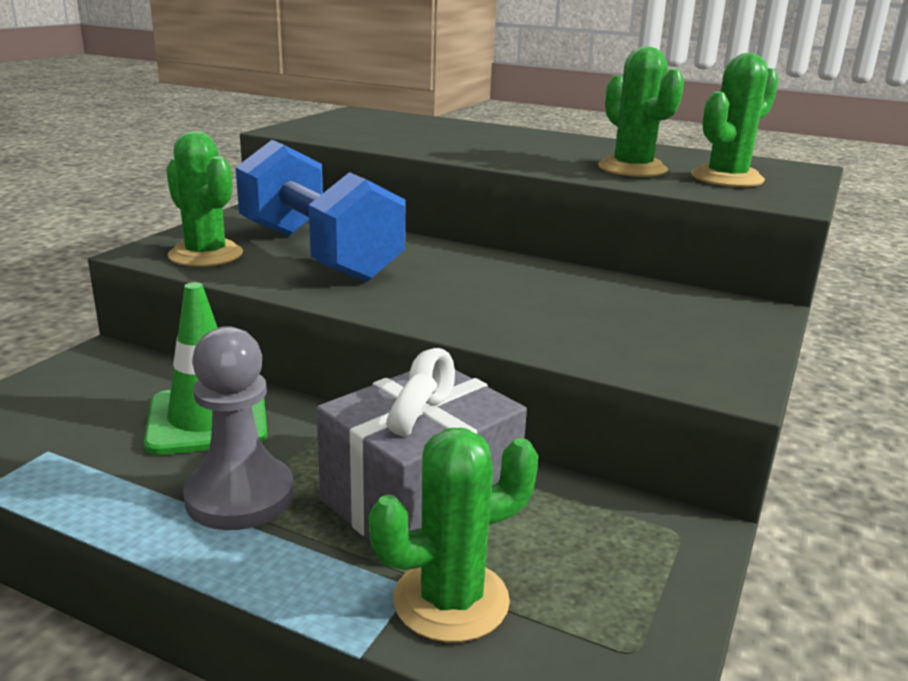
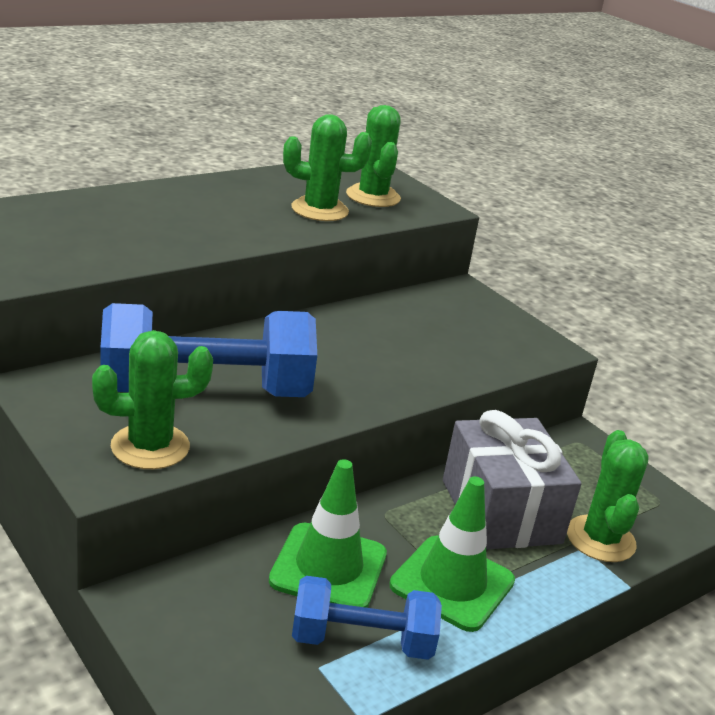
camera: 65 degrees left, 5 degrees up
grey pawn [183,326,294,530] -> green traffic cone [389,476,515,632]
none -> blue dumbbell [292,576,442,660]

